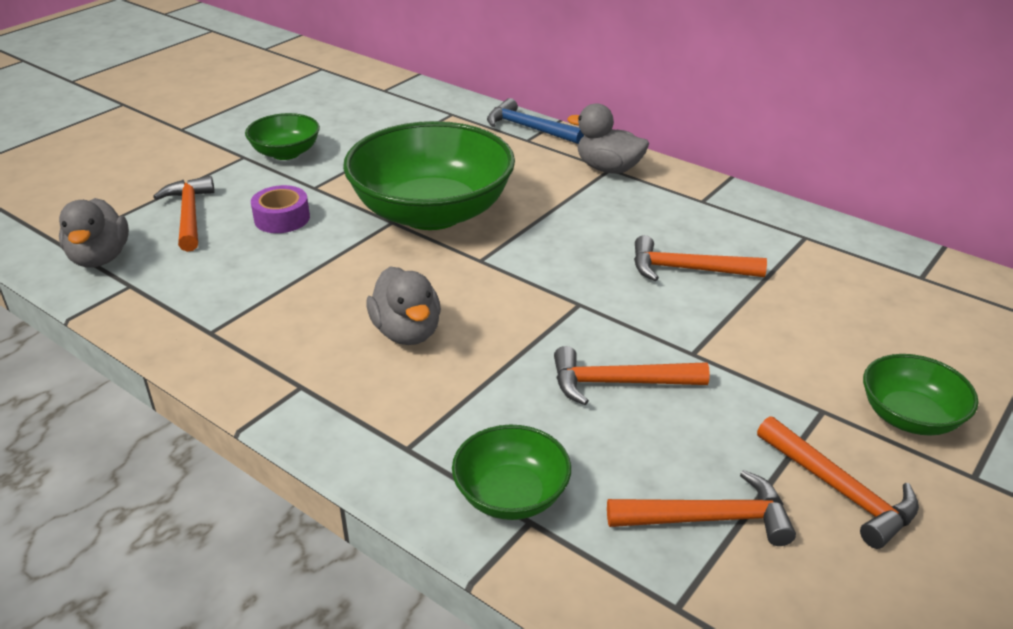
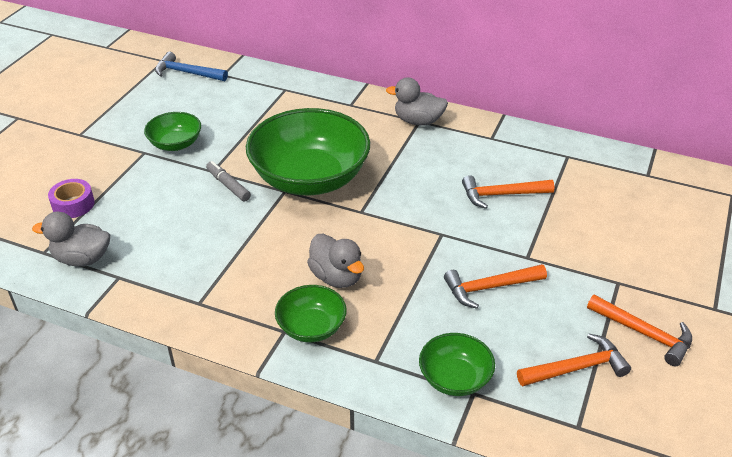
camera: 15 degrees left, 5 degrees up
grey duck [59,198,129,267] -> grey duck turned 120 degrees clockwise [32,212,110,266]
orange hammer [153,176,215,252] -> none
purple tape [251,185,310,233] -> purple tape moved to [48,179,95,218]
blue hammer [487,98,584,144] -> blue hammer moved to [155,52,228,81]
green bowl [863,354,979,436] -> green bowl moved to [275,285,347,342]
none -> grey marker [206,161,251,202]

